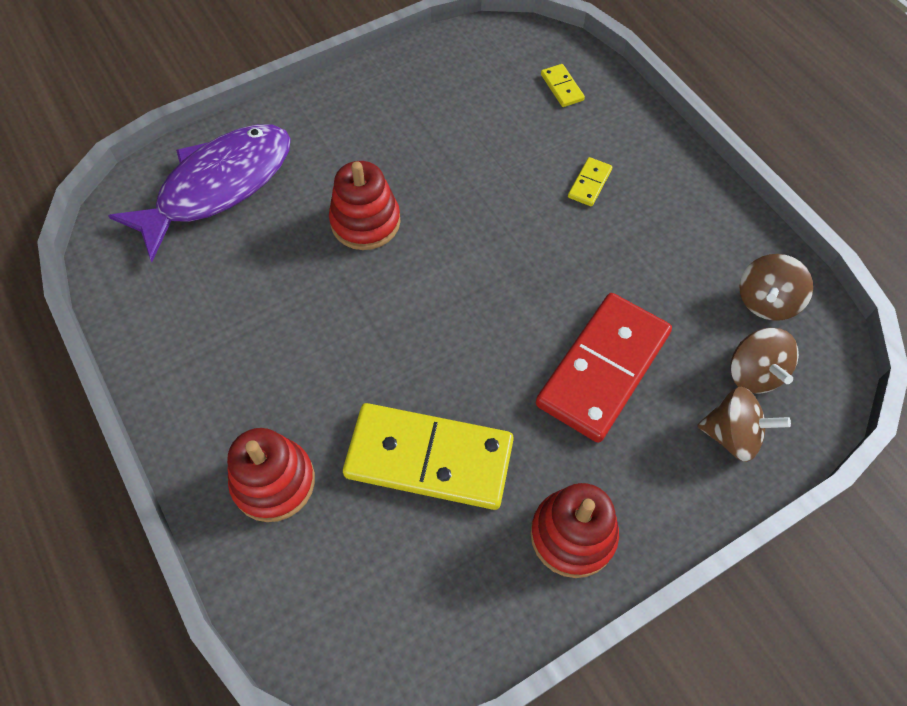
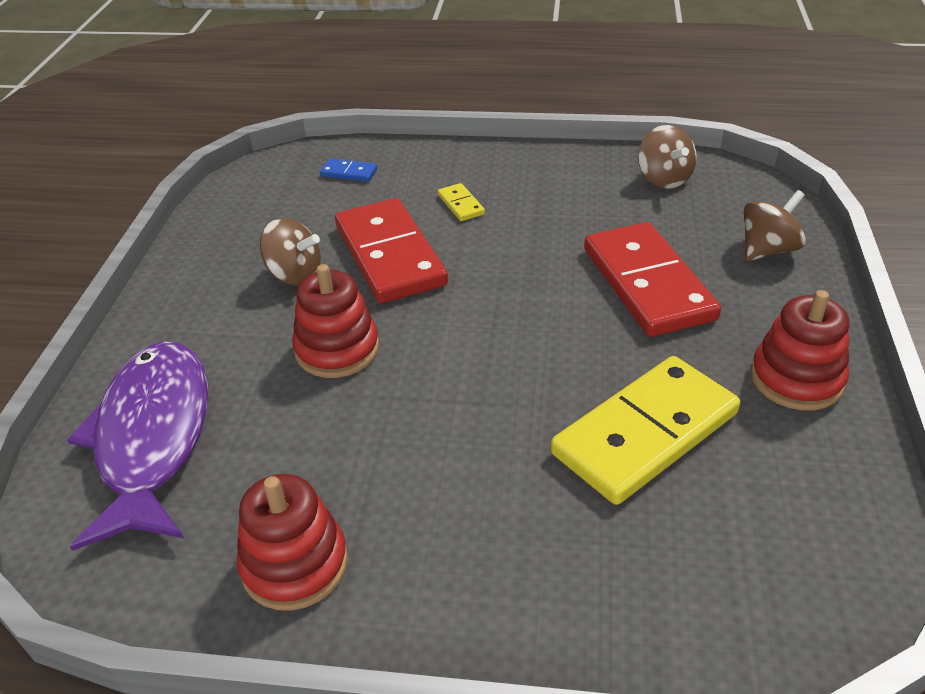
camera: 50 degrees left, 20 degrees down
red stacking toy [227,428,315,522] -> red stacking toy moved to [236,474,348,611]
yellow domino [541,64,585,107] -> blue domino [320,159,377,182]
brown spinning top [730,328,799,394] -> brown spinning top moved to [260,218,321,286]
none -> red domino [335,198,448,303]

